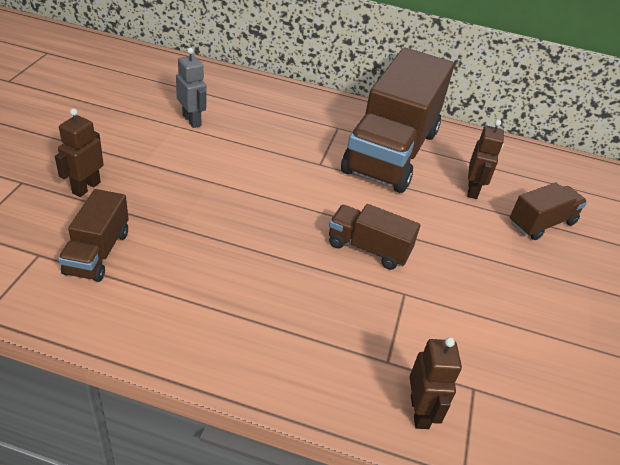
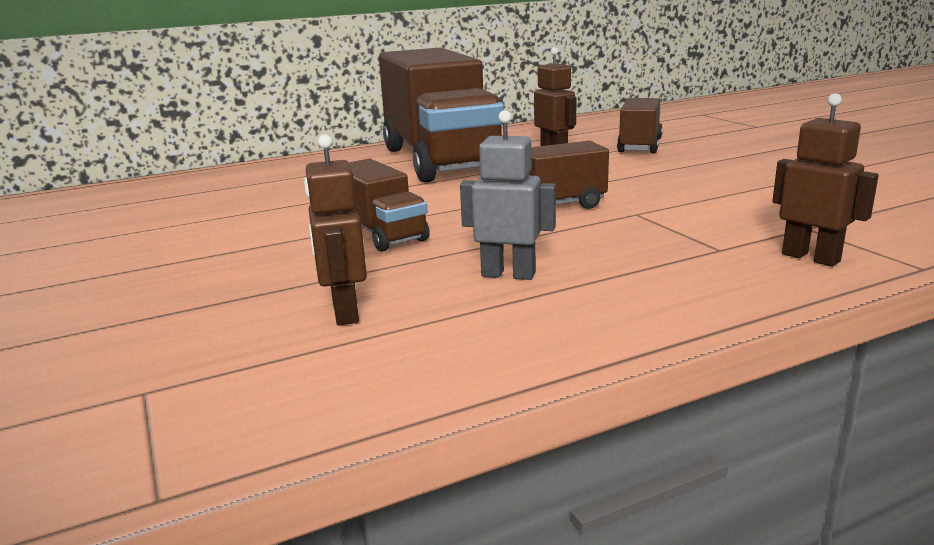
camera: 35 degrees left, 20 degrees down
brown robot [55,108,104,197] -> brown robot moved to [304,134,367,326]
brown truck [58,189,129,282] -> brown truck moved to [348,159,430,252]
grey robot [176,48,207,128] -> grey robot moved to [460,110,556,280]

